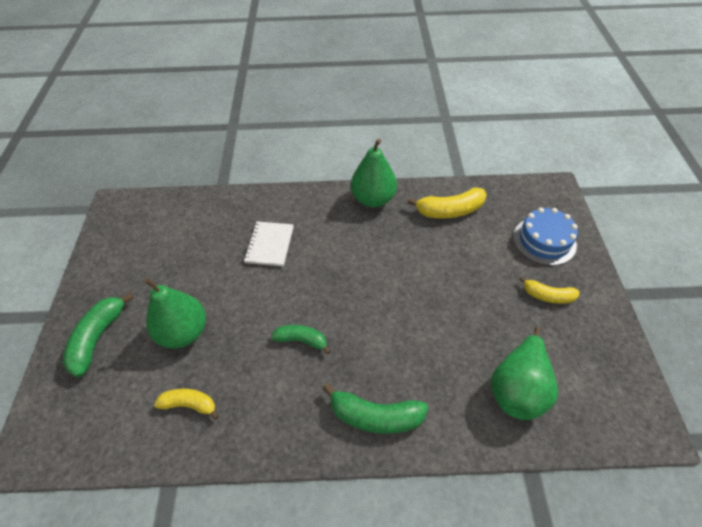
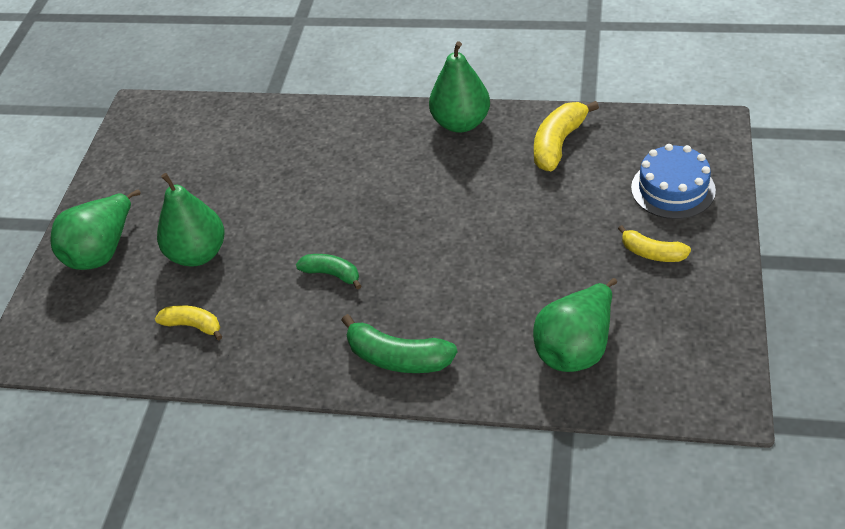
camera: 15 degrees right, 5 degrees down
green banana [62,293,134,377] -> green pear [50,190,140,270]
white notebook [244,221,294,267] -> none
yellow banana [407,187,487,218] -> yellow banana turned 120 degrees clockwise [534,101,599,171]

